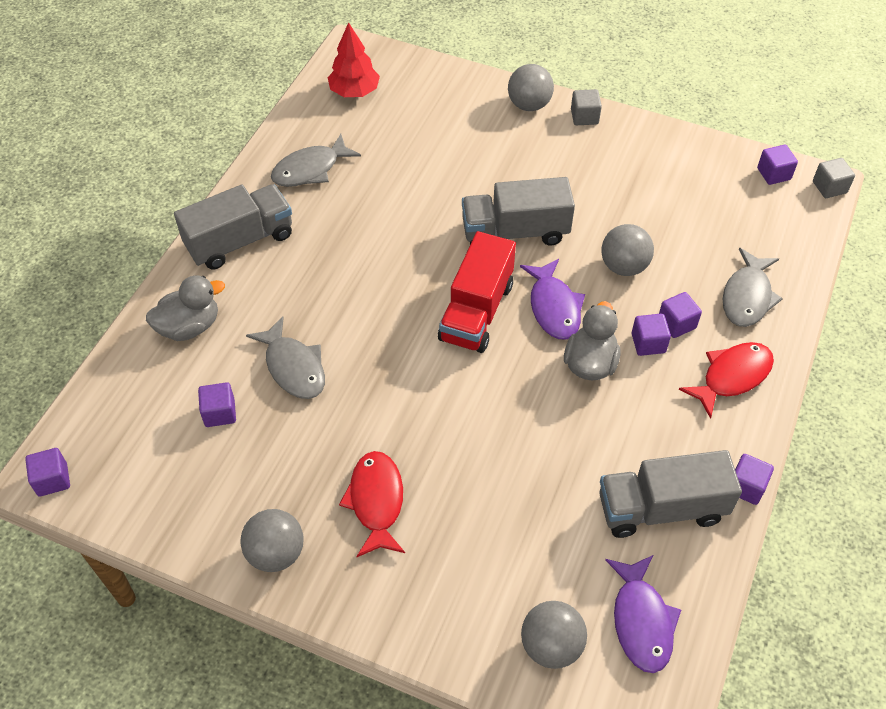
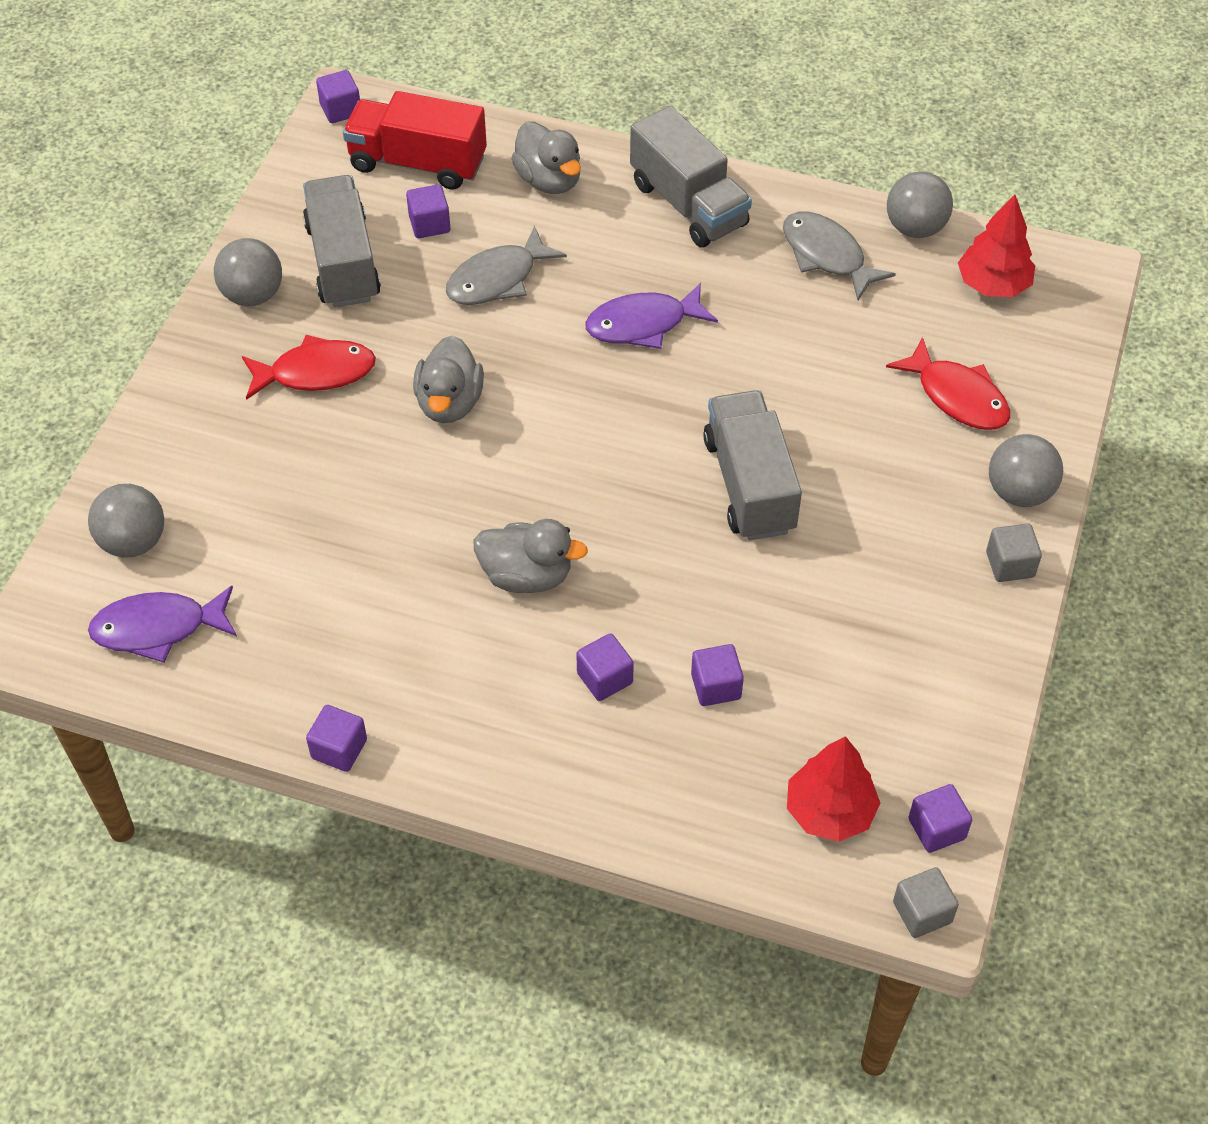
camera: 85 degrees right, 0 degrees up
red truck [438,231,516,353] -> red truck moved to [343,91,487,190]
purple fish [520,259,585,340] -> purple fish moved to [585,283,718,349]
grey truck [599,450,742,538] -> grey truck moved to [303,175,381,308]
grey ball [601,224,654,276] -> grey ball moved to [887,171,953,238]
purple cube [632,314,671,356] -> purple cube moved to [691,644,744,706]
red fish [679,342,774,419] -> red fish moved to [886,337,1010,430]
grey fish [723,248,783,327] -> none
none -> grey duck [413,335,484,423]
none -> red tree [787,736,880,842]

